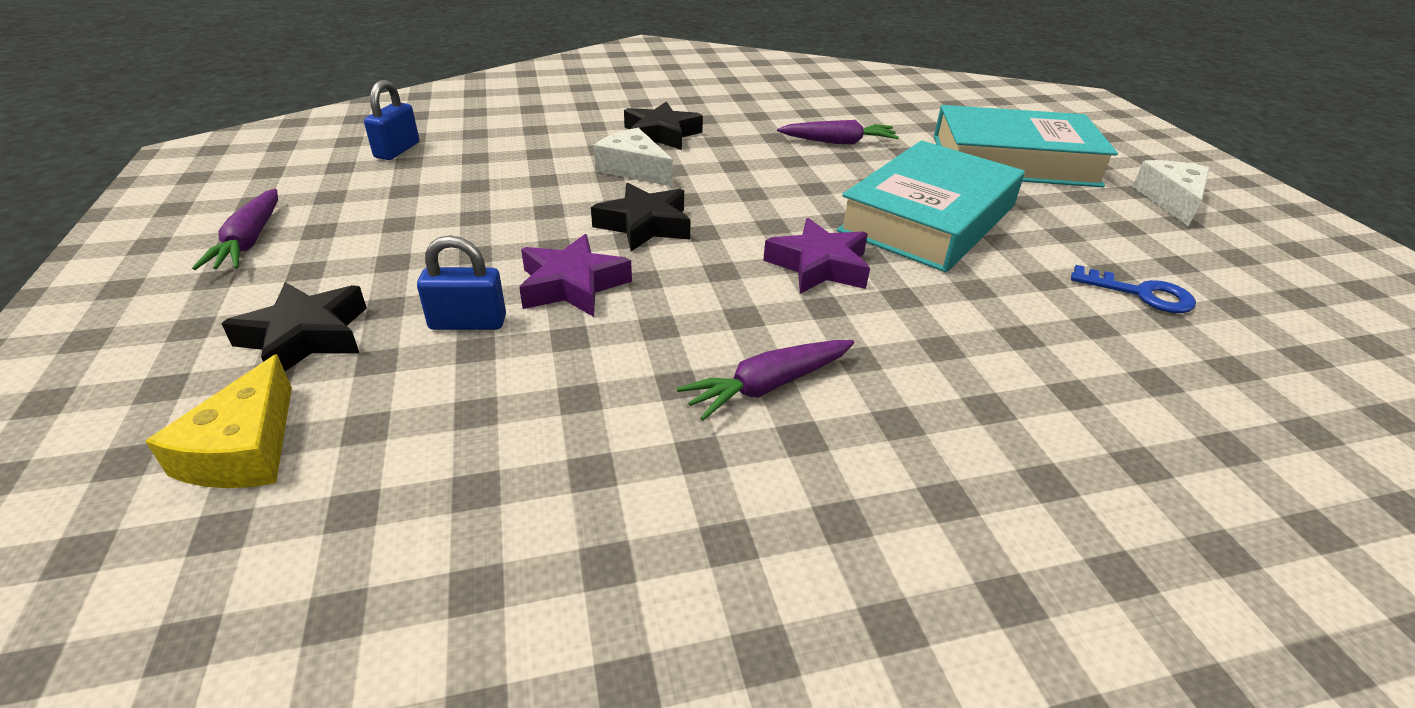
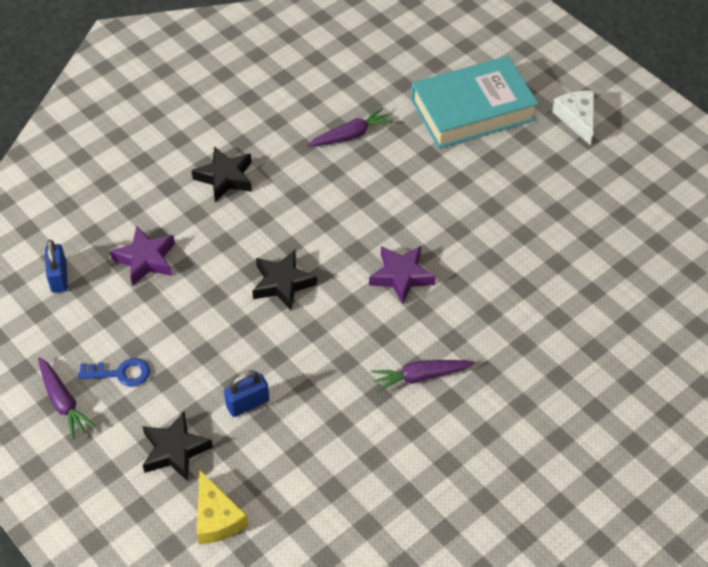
camera: 25 degrees left, 15 degrees up
purple star [519,234,632,317] -> purple star moved to [110,226,175,286]
white cheese [594,128,673,187] -> none
purple carrot [677,340,855,420] -> purple carrot turned 45 degrees clockwise [371,360,474,392]
turquoise book [837,140,1025,272] -> none
blue key [1071,265,1196,313] -> blue key moved to [78,358,150,387]

